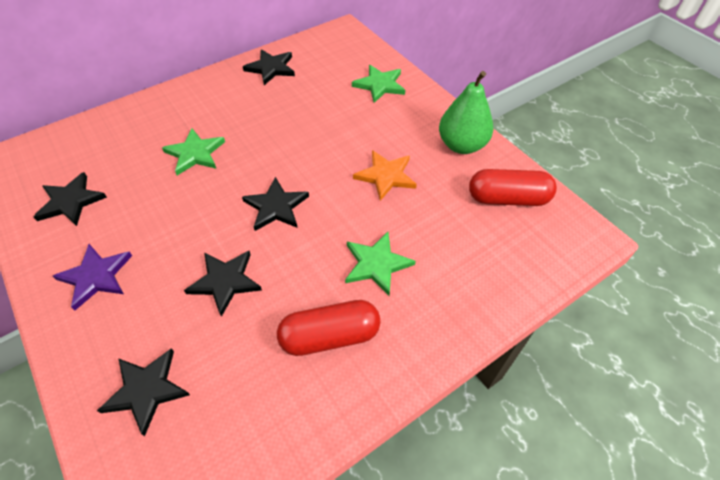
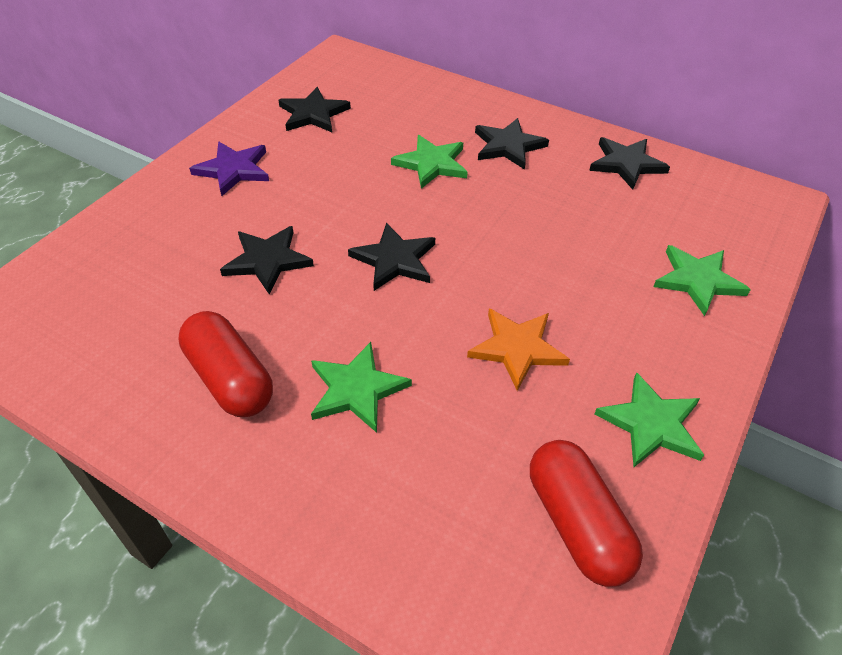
camera: 65 degrees right, 5 degrees down
black star [97,348,190,436] -> black star moved to [475,118,549,170]
green pear [439,71,494,154] -> green star [594,372,704,467]

